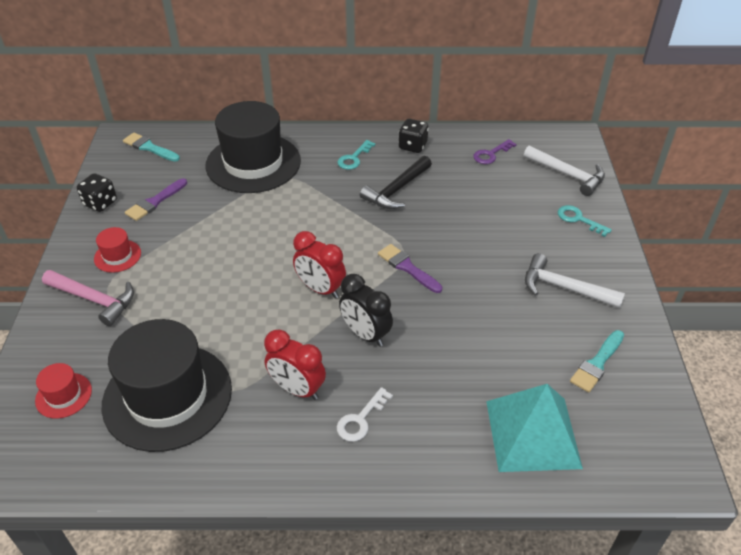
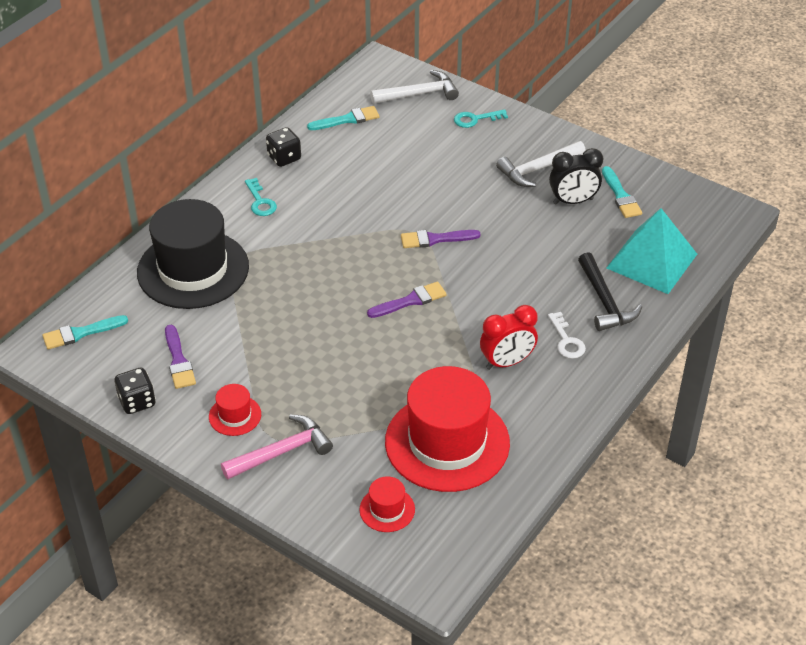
camera: 55 degrees left, 0 degrees up
black hat [102,319,232,452] -> red hat [385,366,510,492]
red clock [293,231,346,299] -> purple brush [367,282,447,318]
black clock [339,274,393,347] -> black clock moved to [549,148,603,204]
black hammer [360,156,432,209] -> black hammer moved to [578,252,642,331]
purple key [473,139,517,164] -> turquoise brush [307,106,380,130]

